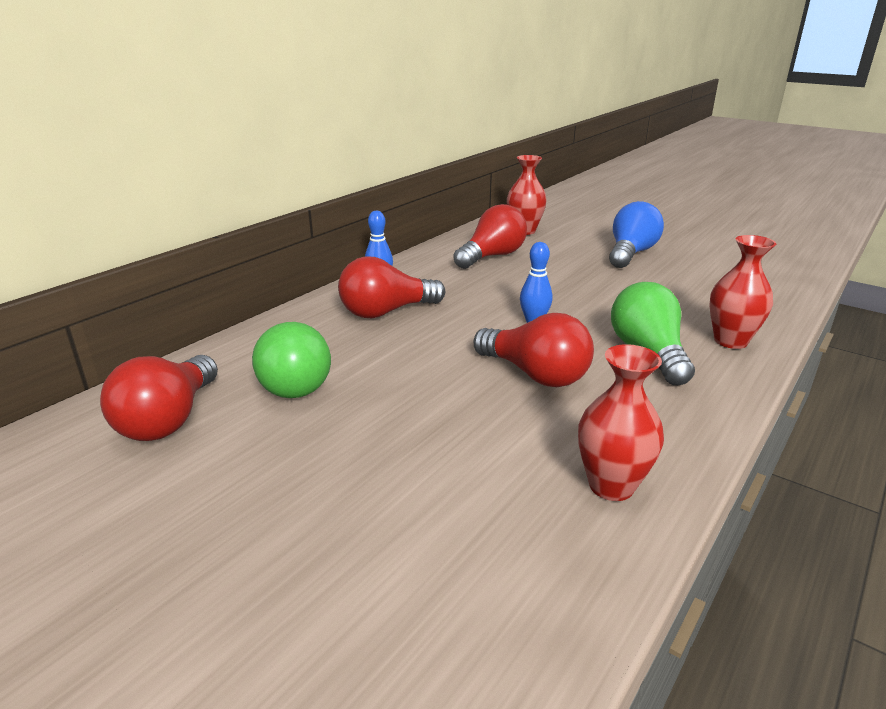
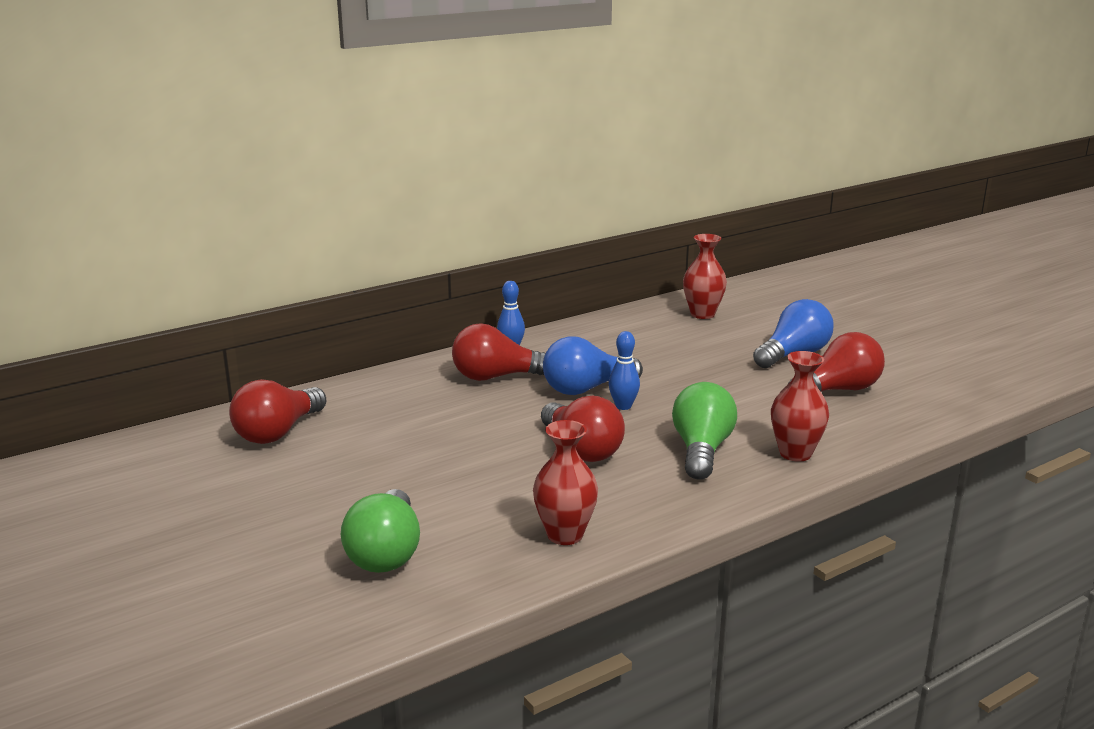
camera: 20 degrees right, 5 degrees down
green light bulb [252,322,331,398] -> green light bulb moved to [341,489,420,573]
red light bulb [453,204,527,269] -> red light bulb moved to [788,332,885,392]
none -> blue light bulb [543,336,643,395]

